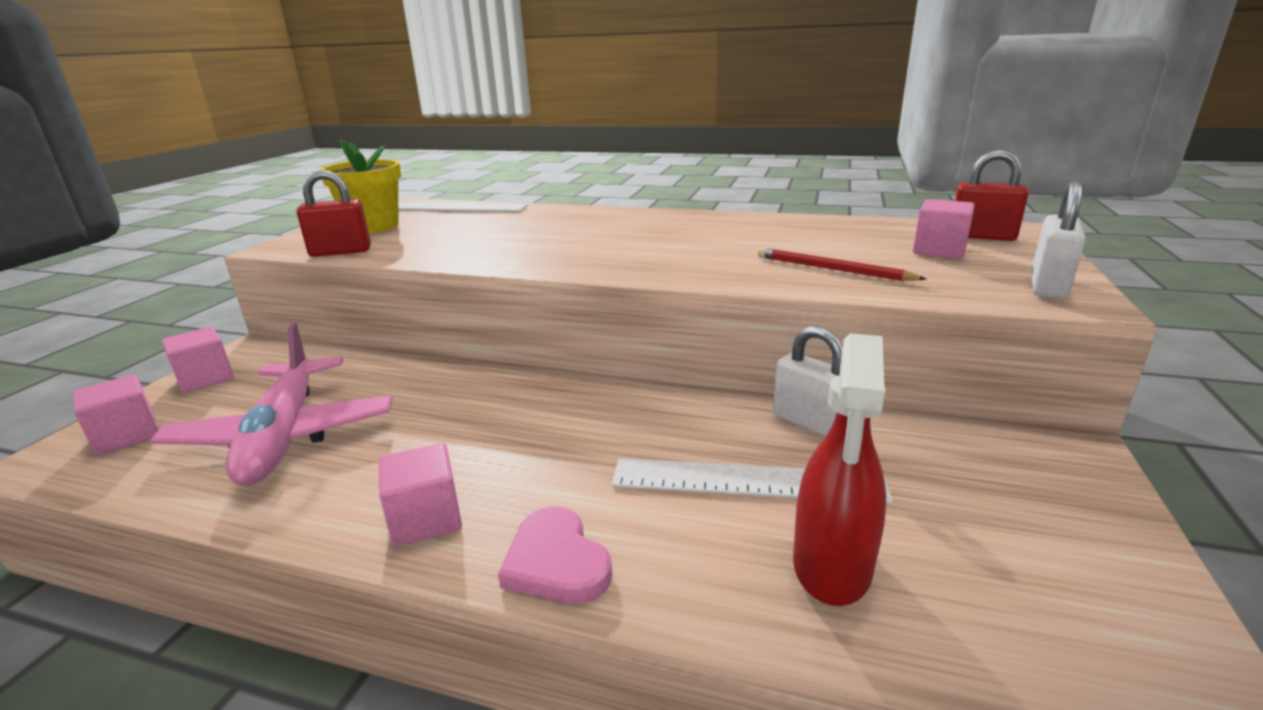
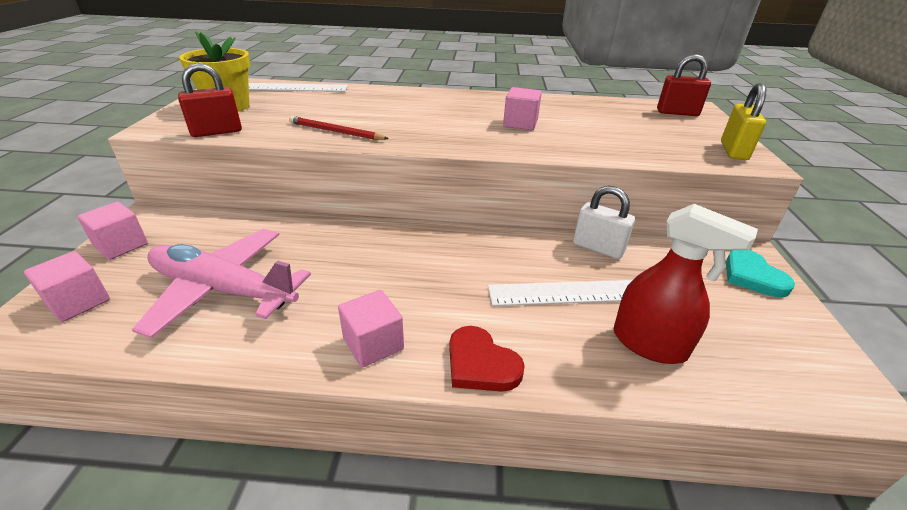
camera: 15 degrees left, 10 degrees up
pink plane [150,323,393,486] -> pink plane turned 135 degrees clockwise [132,229,311,338]
pink heart [498,507,612,604] -> red heart [449,326,525,392]
red pencil [758,248,927,281] -> red pencil moved to [289,116,389,140]
red spray bottle [793,333,886,606] -> red spray bottle turned 60 degrees counterclockwise [613,204,758,364]
pink cube [913,199,975,259] -> pink cube moved to [503,87,542,130]
white padlock [1031,181,1085,299] -> yellow padlock [721,83,766,160]
none -> turquoise heart [726,250,795,298]

